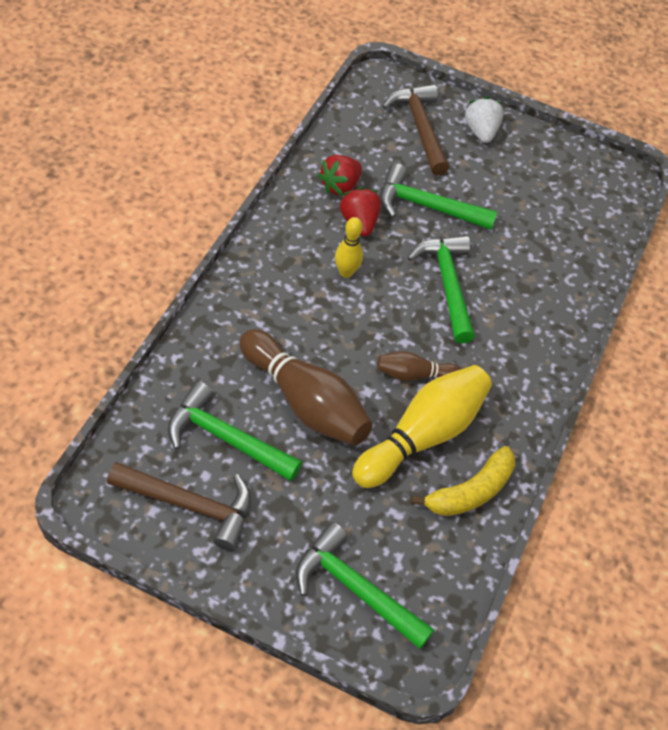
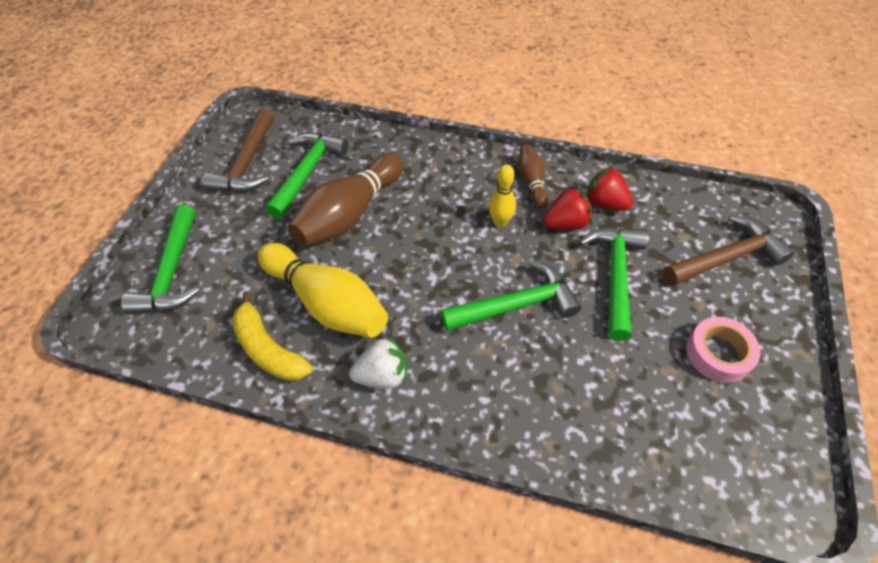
camera: 90 degrees right, 0 degrees up
green hammer [296,522,434,649] -> green hammer turned 150 degrees clockwise [121,205,200,314]
brown bowling pin [377,351,460,381] -> brown bowling pin moved to [518,145,548,209]
white strawberry [465,97,504,143] -> white strawberry moved to [349,336,407,388]
none -> pink tape [686,317,761,383]

